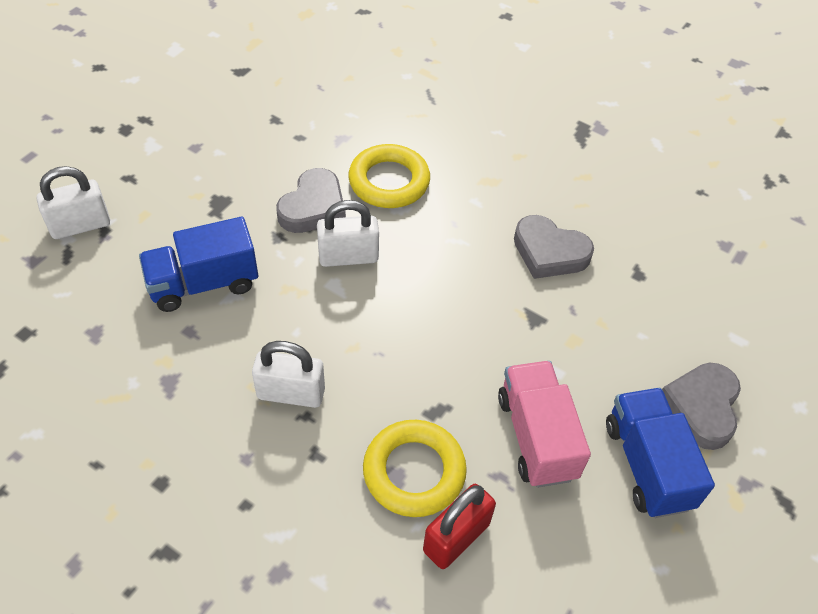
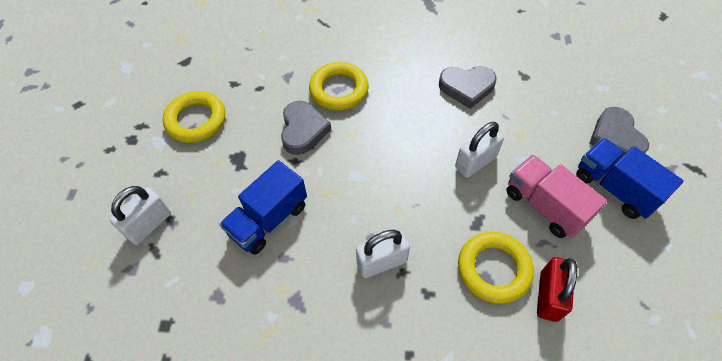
camera: 25 degrees left, 5 degrees up
white padlock [317,200,379,267] -> white padlock moved to [455,122,504,178]
none -> yellow ring [163,91,225,143]

